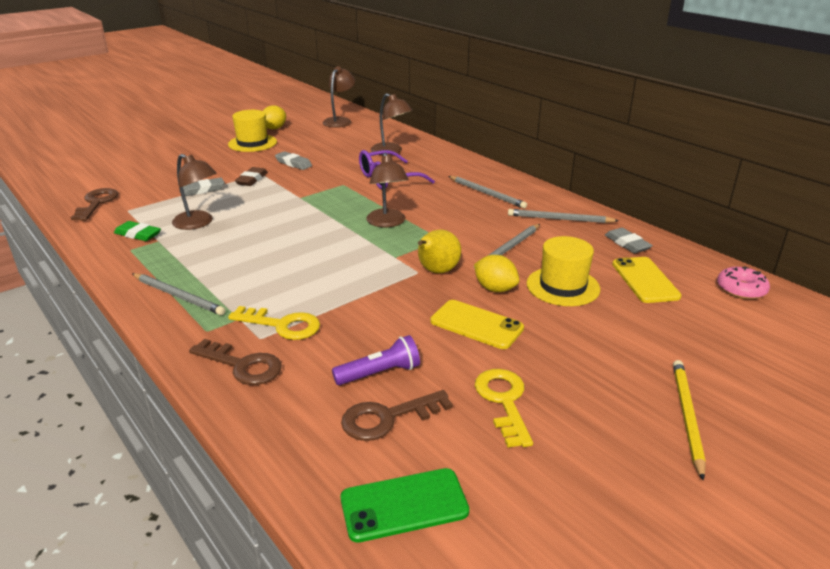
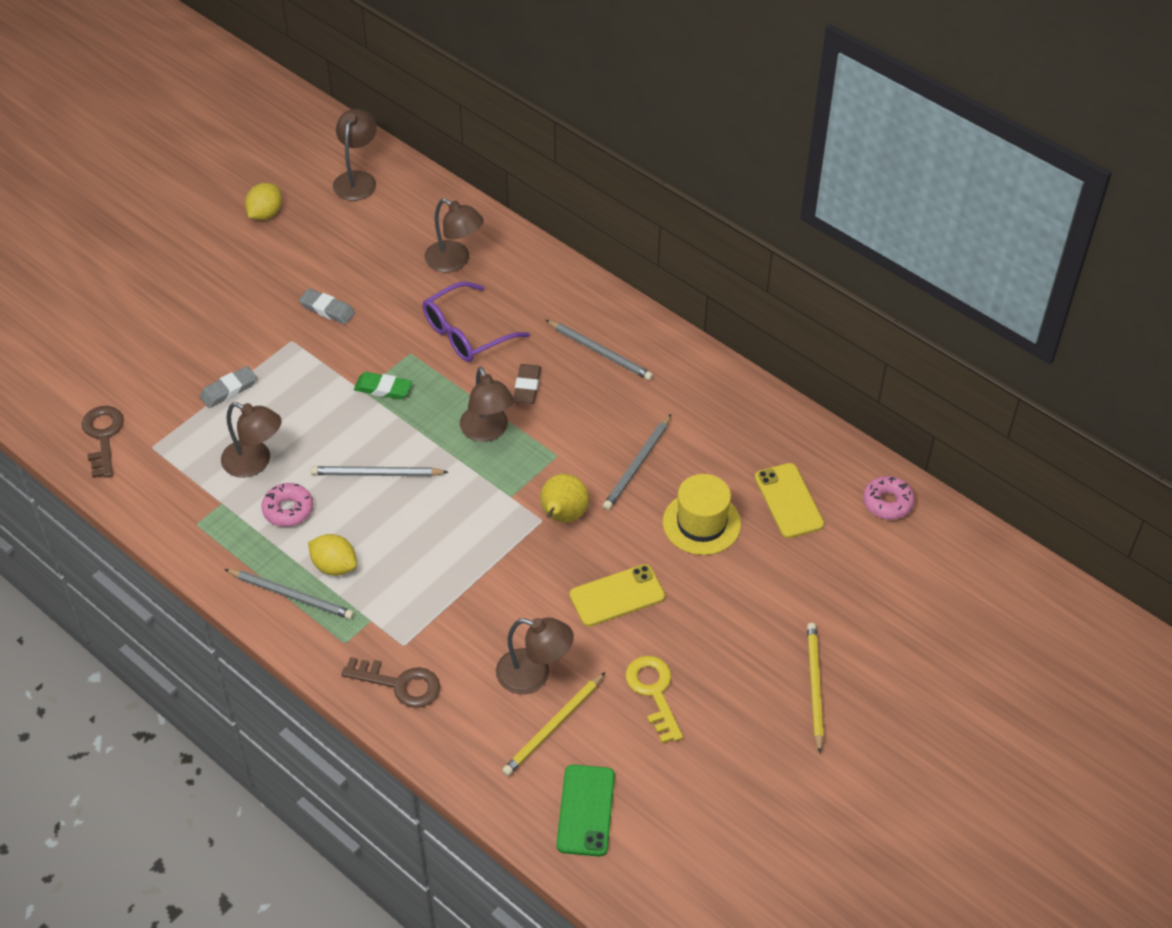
camera: 10 degrees left, 20 degrees up
green eraser [114,221,161,241] -> green eraser moved to [354,372,412,400]
yellow hat [228,110,277,152] -> none
yellow key [228,306,320,340] -> none
brown eraser [235,167,268,186] -> brown eraser moved to [514,364,541,404]
purple flashlight [332,335,420,385] -> brown lamp [496,617,574,694]
brown key [341,390,453,441] -> yellow pencil [502,672,605,776]
green phone [341,468,469,543] -> green phone turned 60 degrees counterclockwise [557,764,615,856]
yellow phone [430,300,524,349] -> yellow phone turned 45 degrees counterclockwise [569,564,665,627]
yellow lemon [474,255,519,292] -> yellow lemon moved to [308,534,357,576]
grey pencil [508,209,619,223] -> grey pencil moved to [311,466,448,476]
grey eraser [605,228,653,253] -> none
none -> pink donut [261,483,313,527]

